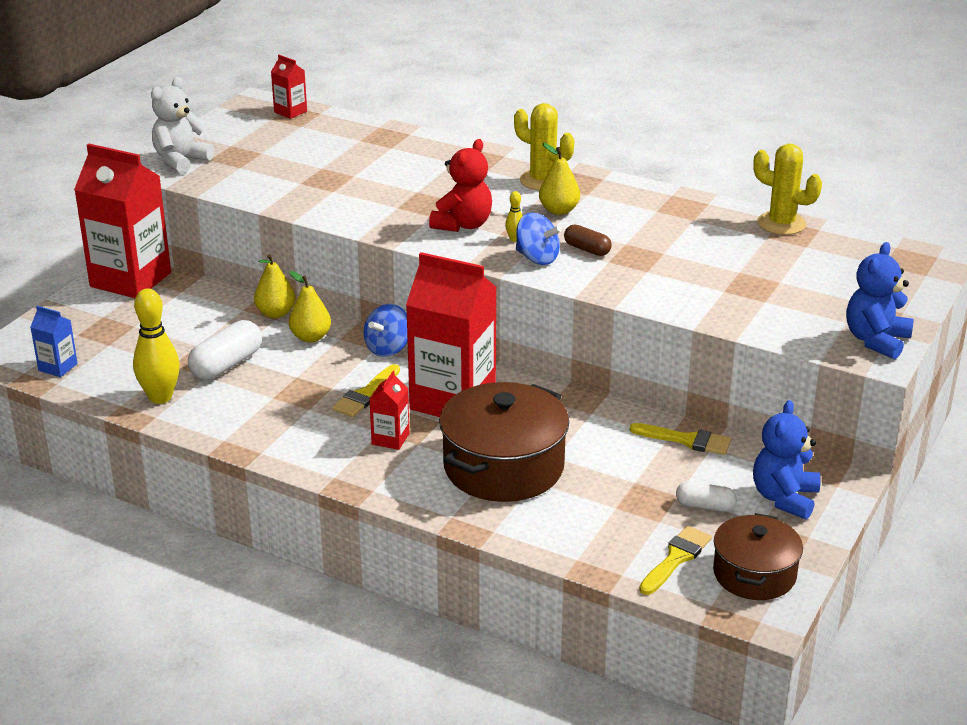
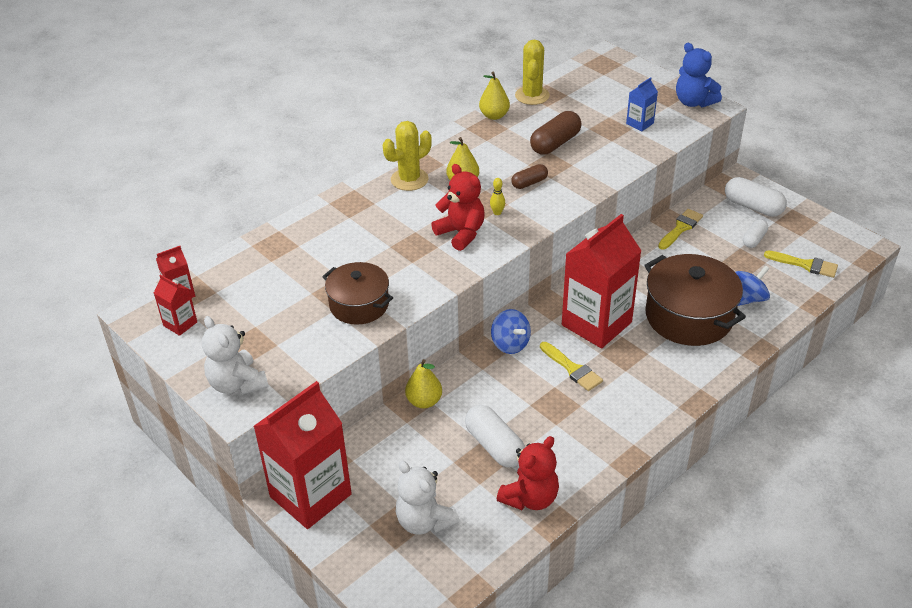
camera: 70 degrees left, 10 degrees up
blue carton [30,306,78,377] -> blue carton moved to [626,77,658,131]
yellow bowling pin [133,288,180,404] -> red teddy bear [497,436,559,510]
yellow pear [289,271,331,343] -> yellow pear moved to [479,72,510,120]
red carton [370,371,409,450] -> red carton moved to [154,275,197,336]
blue spinning top [516,212,562,265] -> blue spinning top moved to [735,265,770,306]
yellow brush [639,526,712,595] -> yellow brush turned 150 degrees clockwise [764,251,838,278]
brown pot [713,513,803,600] -> brown pot moved to [322,262,393,325]
yellow cactus [753,144,822,235] -> yellow cactus turned 45 degrees counterclockwise [515,40,550,105]
blue teddy bear [753,400,821,520] -> white capsule [725,177,787,217]
none -> white teddy bear [396,461,459,535]
none -> brown capsule [530,111,582,155]

